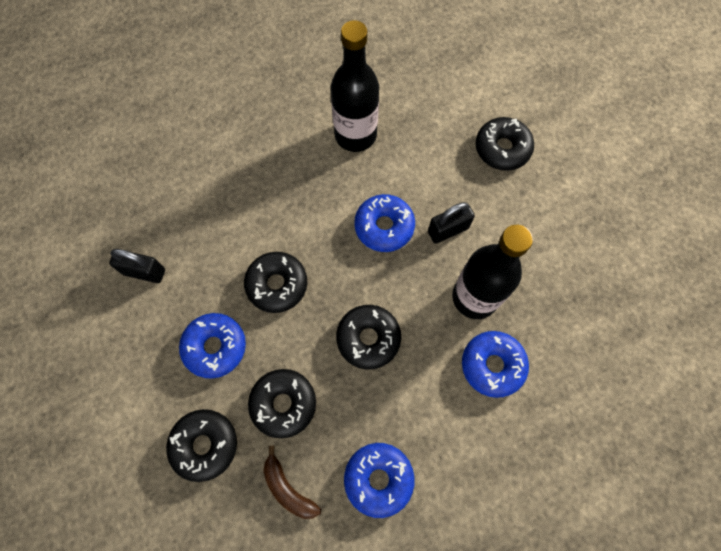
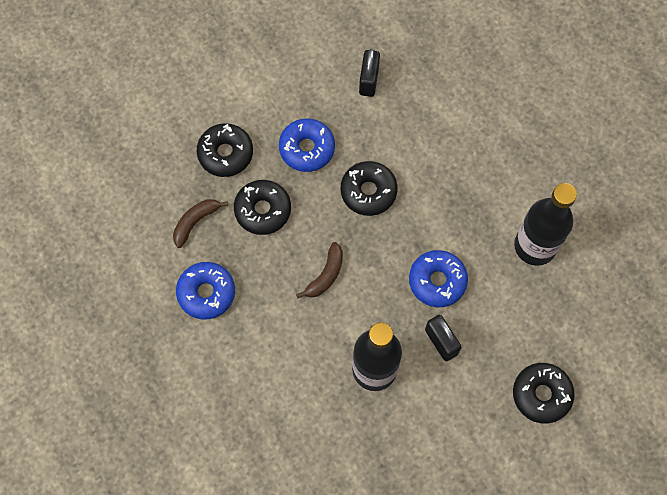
camera: 85 degrees right, 0 degrees up
black donut [336,305,401,370] -> brown banana [296,242,343,298]
blue donut [462,331,529,398] -> none

